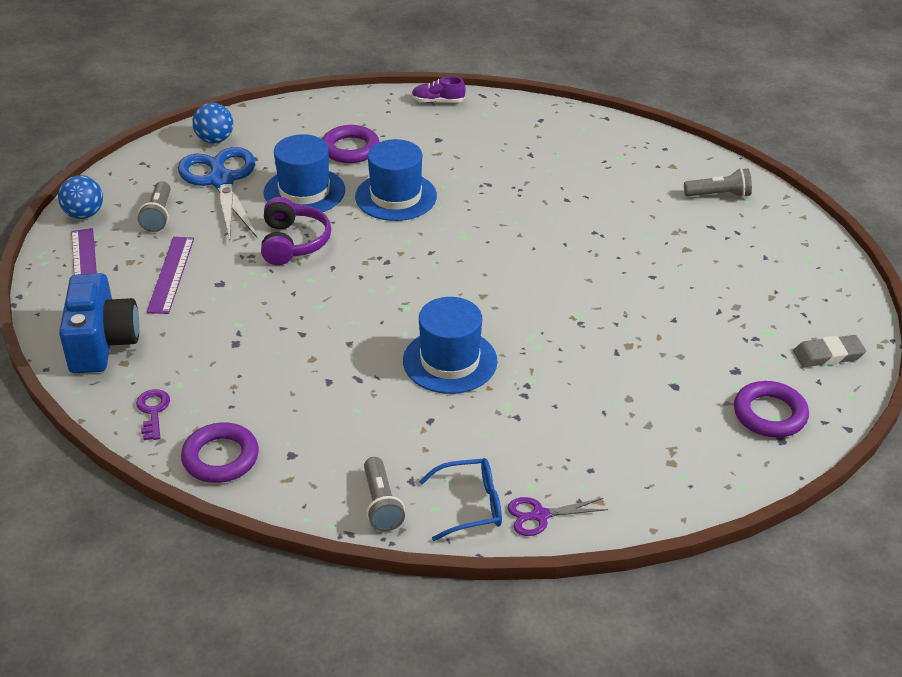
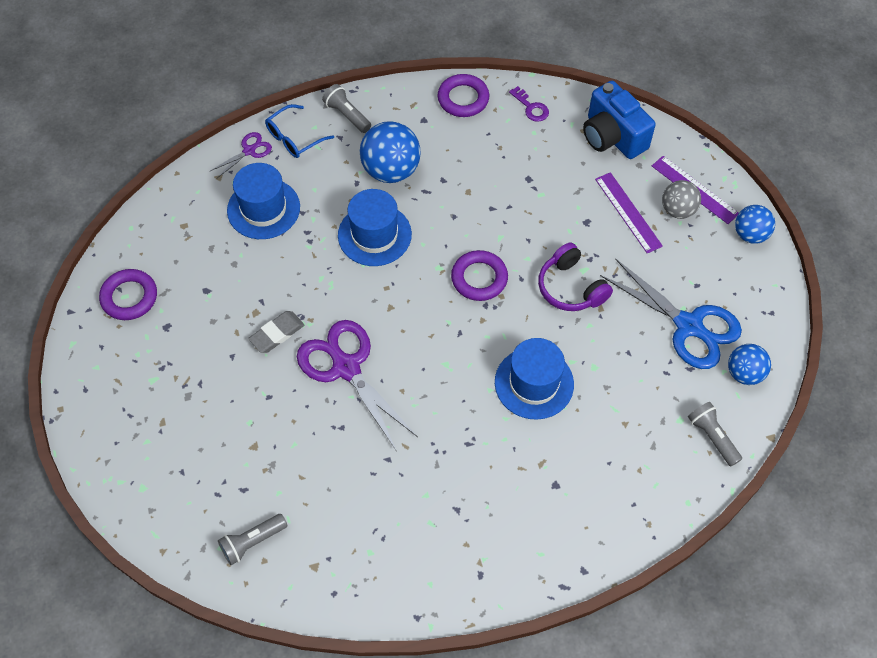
camera: 150 degrees right, 20 degrees up
grey flashlight [138,181,171,232] -> grey flashlight moved to [688,402,742,466]
blue hat [264,134,345,212] -> blue hat moved to [227,163,300,239]
purple ring [322,125,379,163] -> purple ring moved to [451,250,508,301]
purple shoe [412,77,466,103] -> none
grey eraser [793,335,866,367] -> grey eraser moved to [248,311,304,353]
none -> purple scissors [297,320,418,450]
none -> blue ball [360,121,421,183]
none -> grey ball [662,180,701,219]

